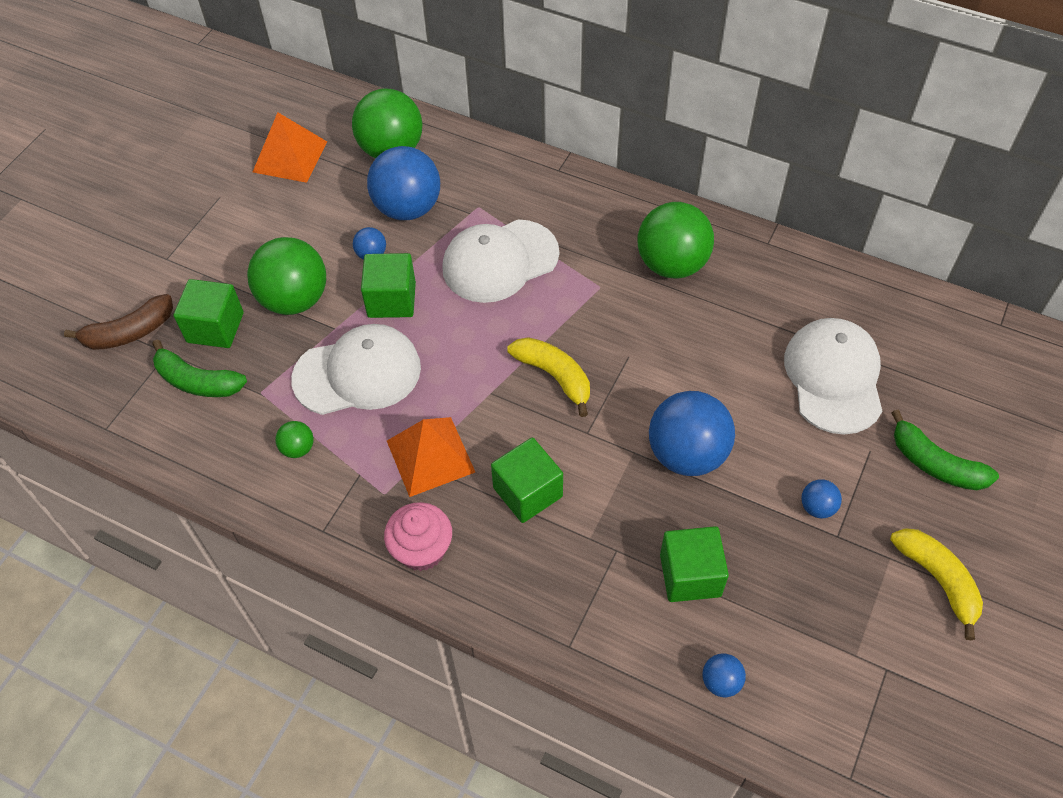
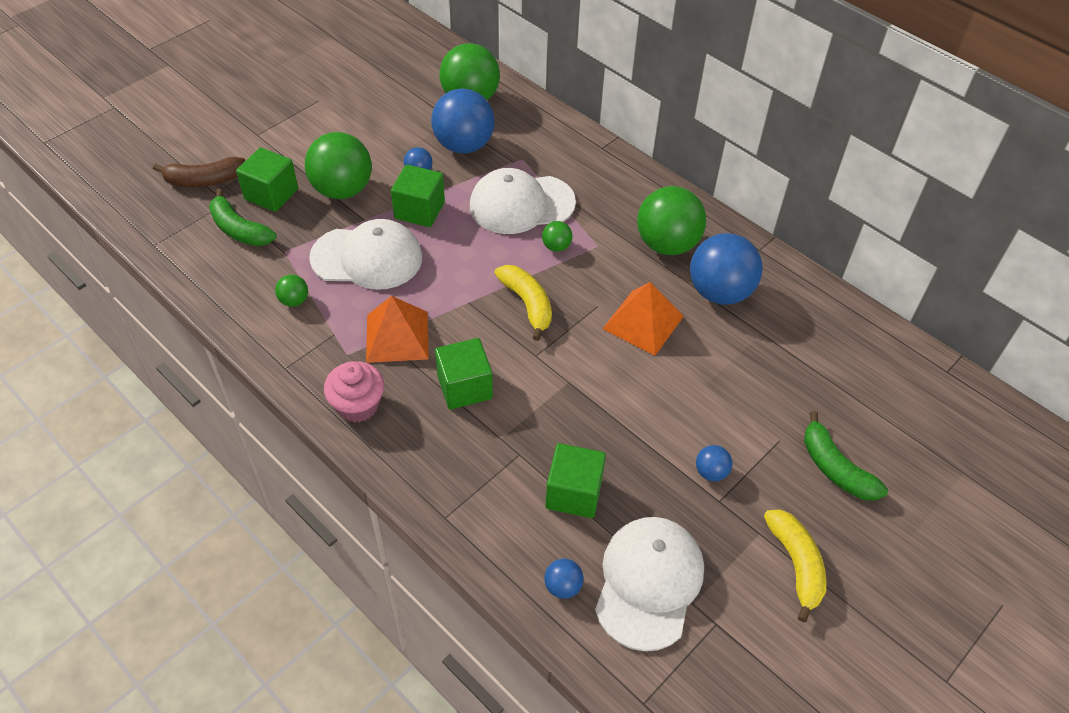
camera: 15 degrees right, 5 degrees down
orange pyramid [253,112,327,183] -> orange pyramid moved to [603,282,684,355]
blue ball [649,391,735,476] -> blue ball moved to [690,233,762,305]
white cap [784,318,882,435] -> white cap moved to [595,517,704,651]
none -> green ball [542,221,573,252]

